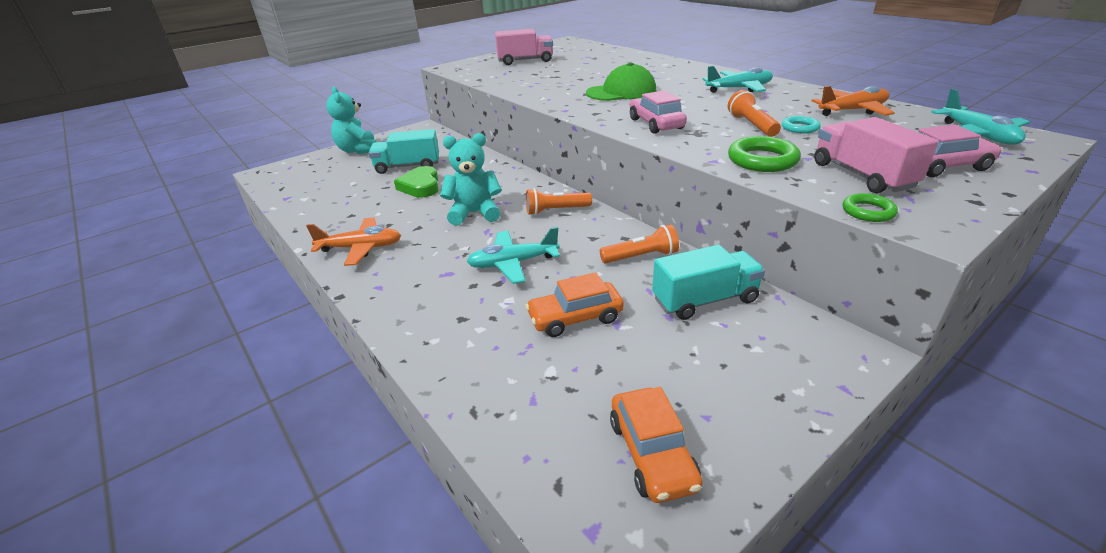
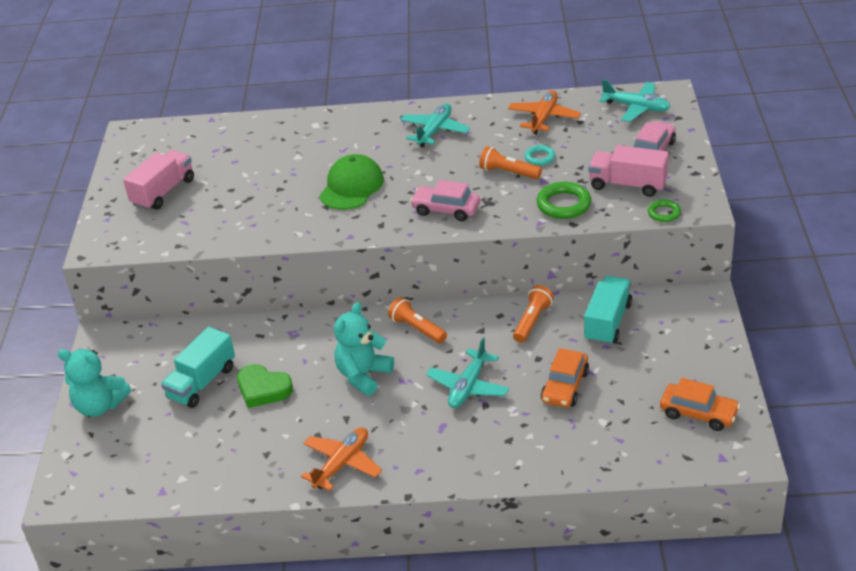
camera: 50 degrees left, 5 degrees up
orange flashlight [526,188,592,215] -> orange flashlight turned 105 degrees clockwise [388,297,447,343]

